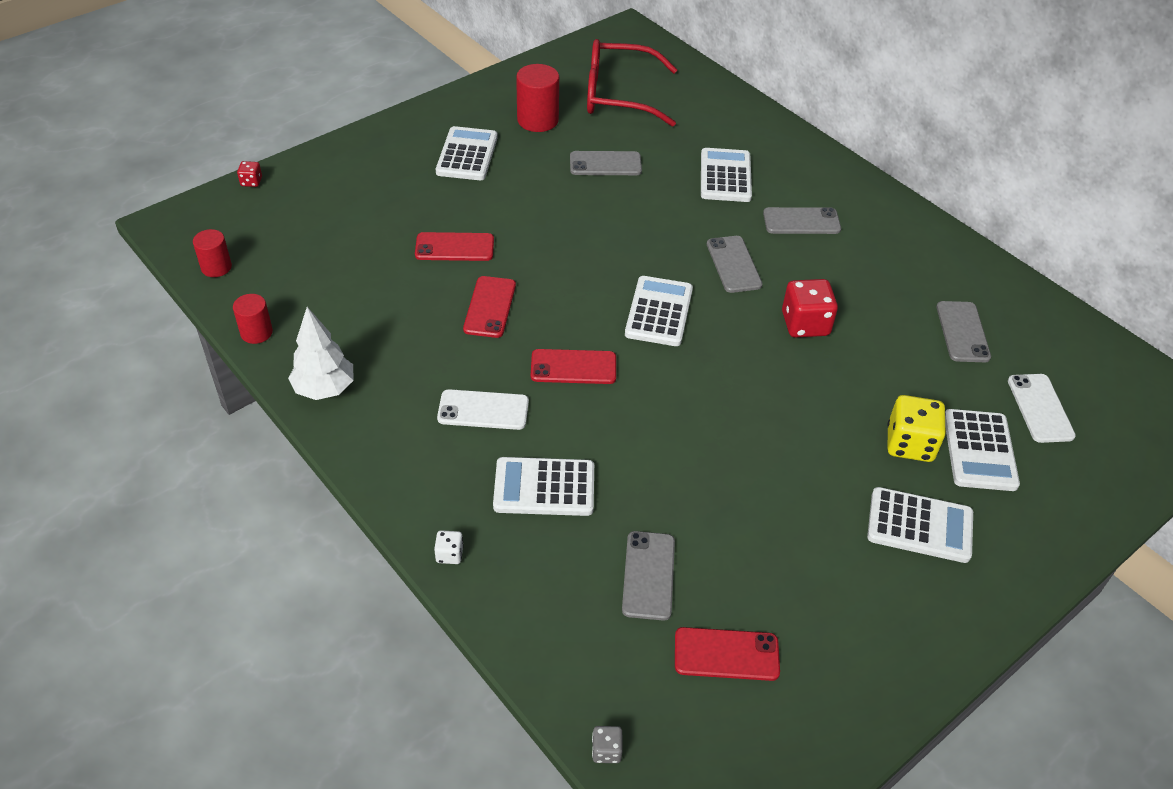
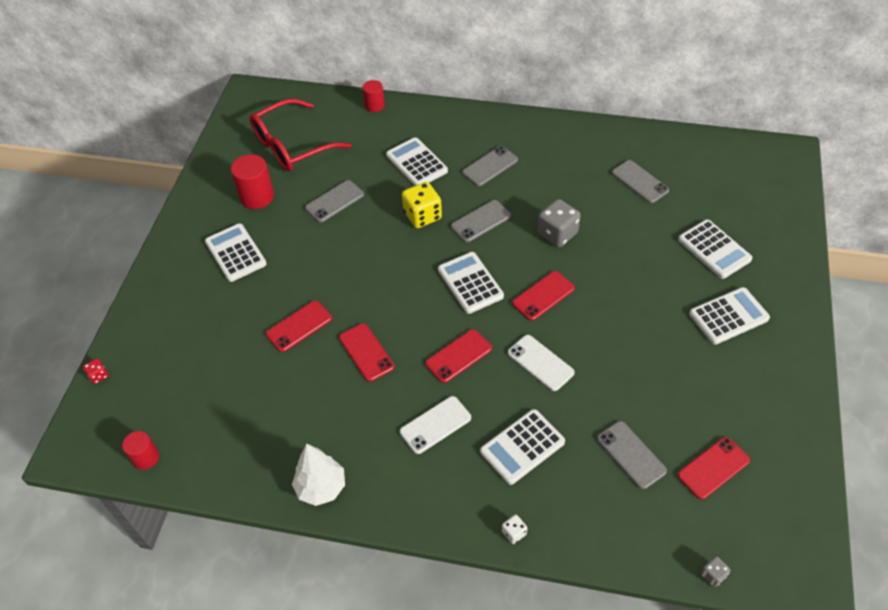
camera: 35 degrees left, 5 degrees up
red cylinder [233,294,273,344] -> red cylinder moved to [363,80,385,112]
grey phone [707,236,762,293] -> grey phone turned 75 degrees counterclockwise [451,200,511,242]
red dice [782,279,838,338] -> grey dice [537,199,581,247]
yellow dice [887,395,946,462] -> yellow dice moved to [402,182,442,228]
white phone [1008,374,1076,443] -> white phone moved to [508,335,575,391]
none -> red phone [512,271,575,321]

